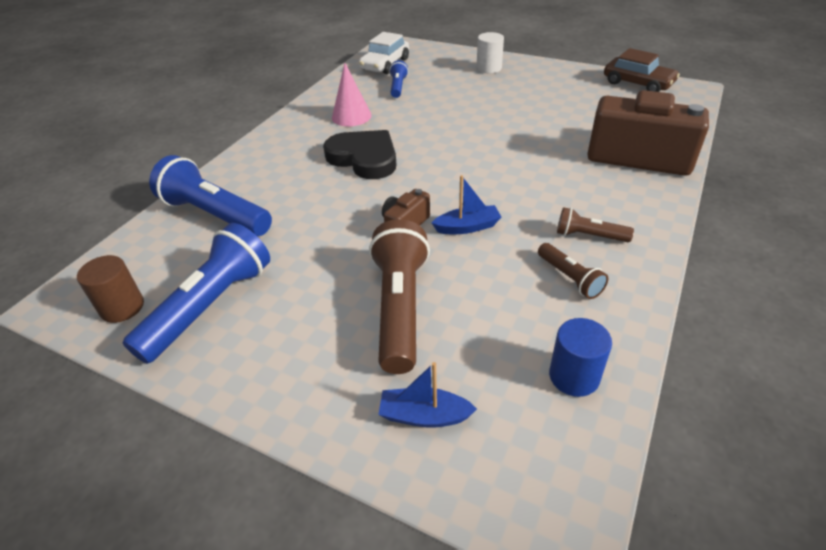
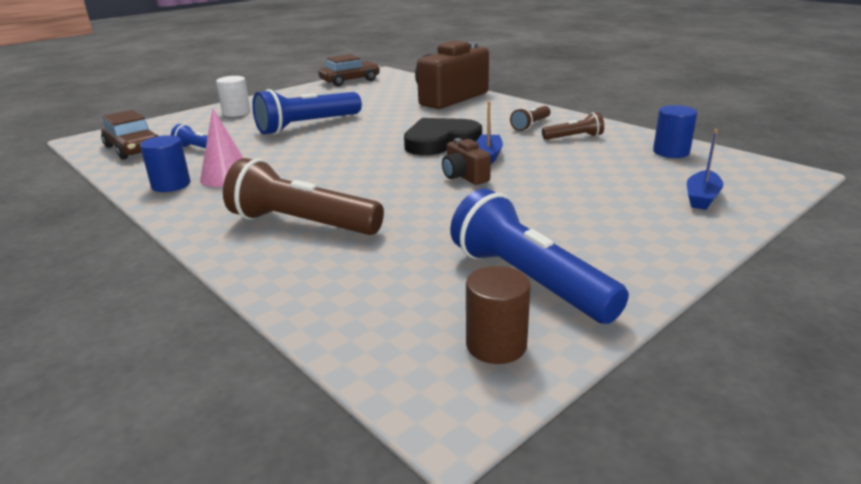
camera: 70 degrees left, 15 degrees down
blue flashlight [149,155,272,236] -> blue flashlight moved to [252,89,362,135]
black heart [323,130,396,179] -> black heart moved to [404,118,482,155]
white car [359,32,409,74] -> brown car [101,110,158,159]
brown flashlight [369,219,430,374] -> brown flashlight moved to [223,158,384,235]
none -> blue cylinder [140,135,190,192]

